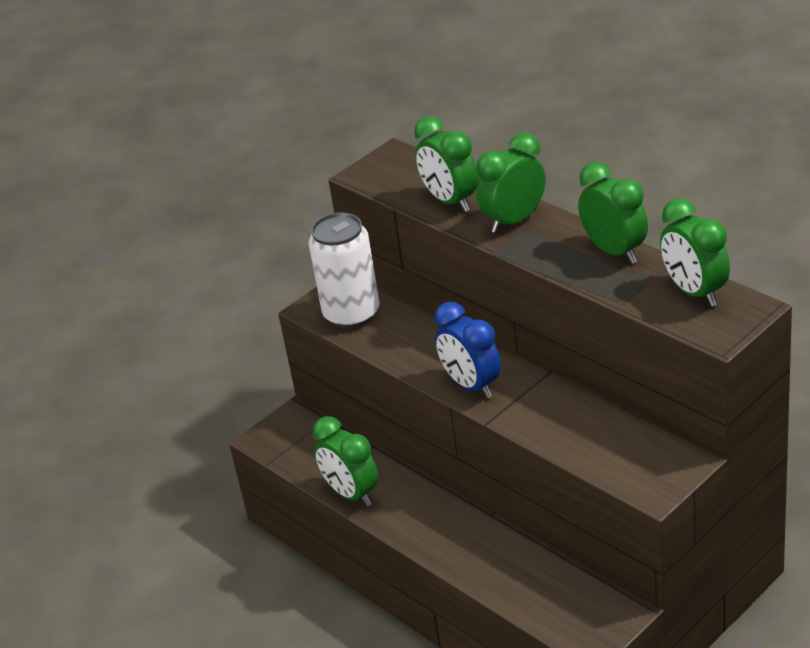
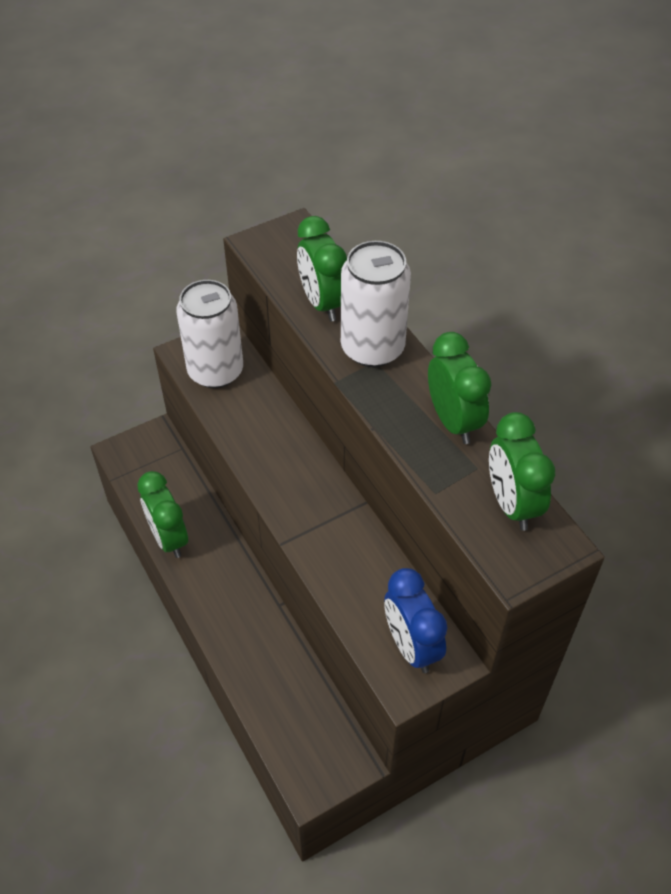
camera: 10 degrees right, 15 degrees up
blue clock [434,302,501,398] -> blue clock moved to [384,568,447,673]
green clock [476,132,546,233] -> white can [341,241,411,367]

